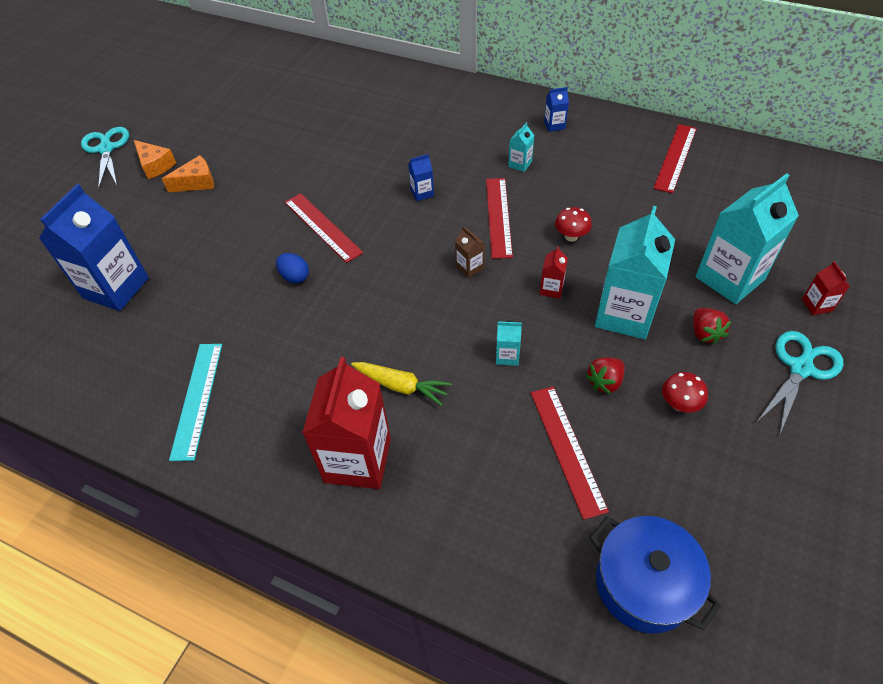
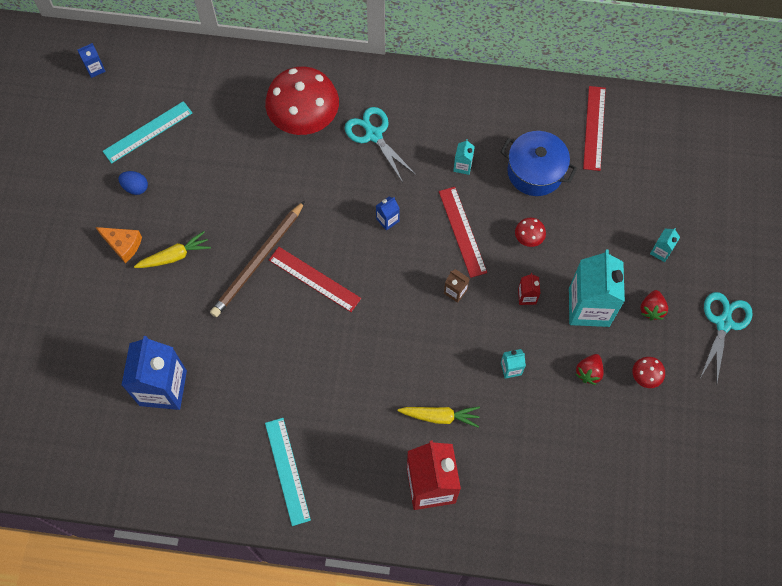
camera: 20 degrees left, 15 degrees up
turquoise scissors [81,127,129,189] -> turquoise scissors moved to [345,107,416,182]
orange cheese [162,155,214,192] -> yellow carrot [134,231,211,268]
blue egg [276,253,309,283] -> blue egg moved to [118,171,148,195]
red ruler [531,386,609,520] -> none
blue carton [544,87,569,132] -> blue carton moved to [77,43,106,78]
blue pot [589,516,721,634] -> blue pot moved to [500,131,577,196]
red strawberry [693,308,731,344] -> red strawberry turned 45 degrees clockwise [640,290,668,320]
turquoise carton [696,173,799,304] -> turquoise carton [650,228,680,262], size x0.43
red carton [802,261,850,315] -> none
none -> turquoise ruler [103,101,192,164]
none -> brown pencil [210,201,305,317]
none -> red mushroom [265,66,339,135]

